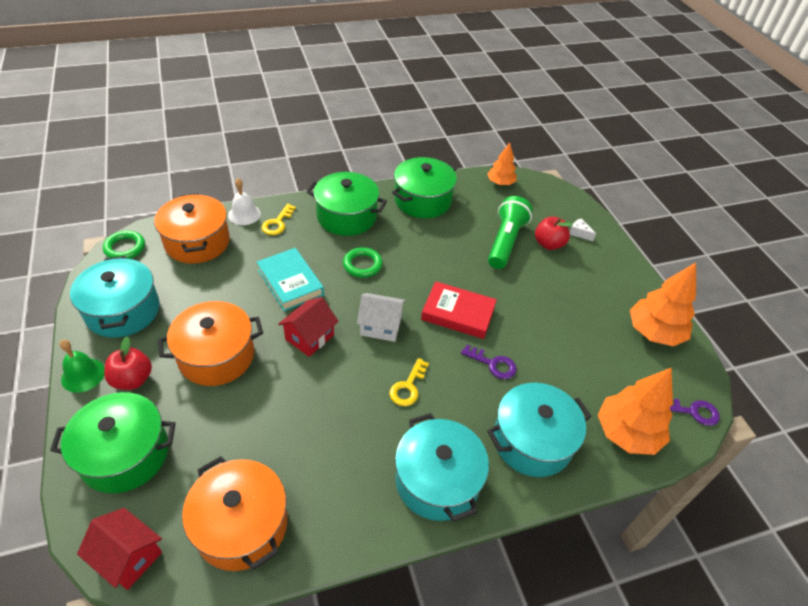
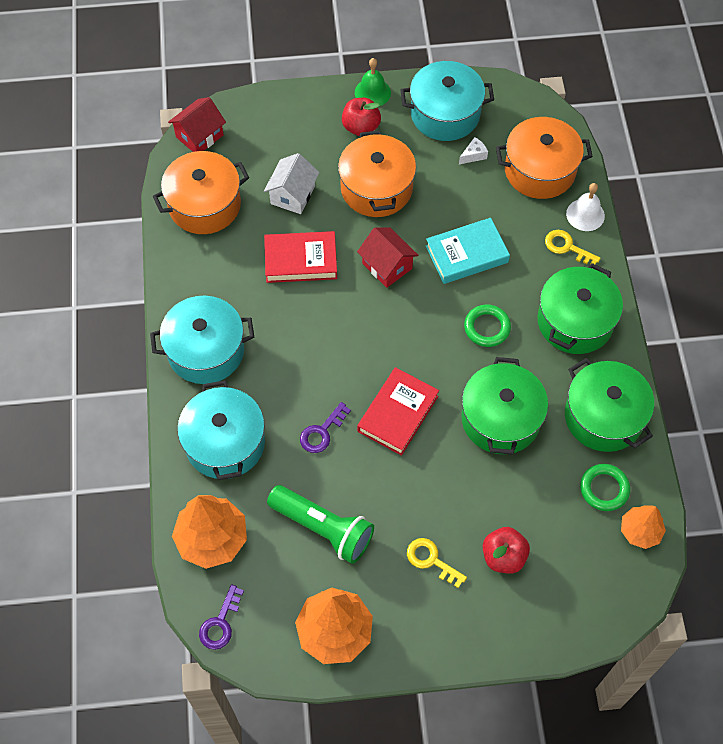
camera: 105 degrees right, 15 degrees up
green pot [50,392,176,493] -> green pot moved to [462,357,548,455]
green ring [103,231,145,259] -> green ring moved to [580,464,630,511]
white house [357,293,406,342] -> white house moved to [264,153,320,214]
yellow key [389,358,429,406] -> yellow key moved to [407,538,467,588]
green flashlight [488,196,533,269] -> green flashlight moved to [267,485,374,564]
white cheese [570,218,596,241] -> white cheese moved to [459,137,488,164]
none -> red book [264,231,337,283]

